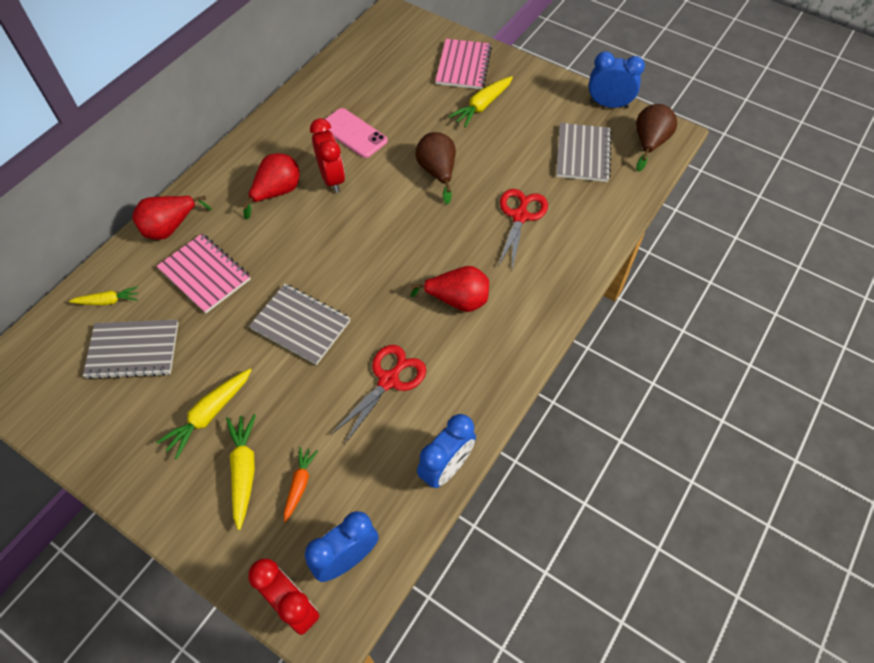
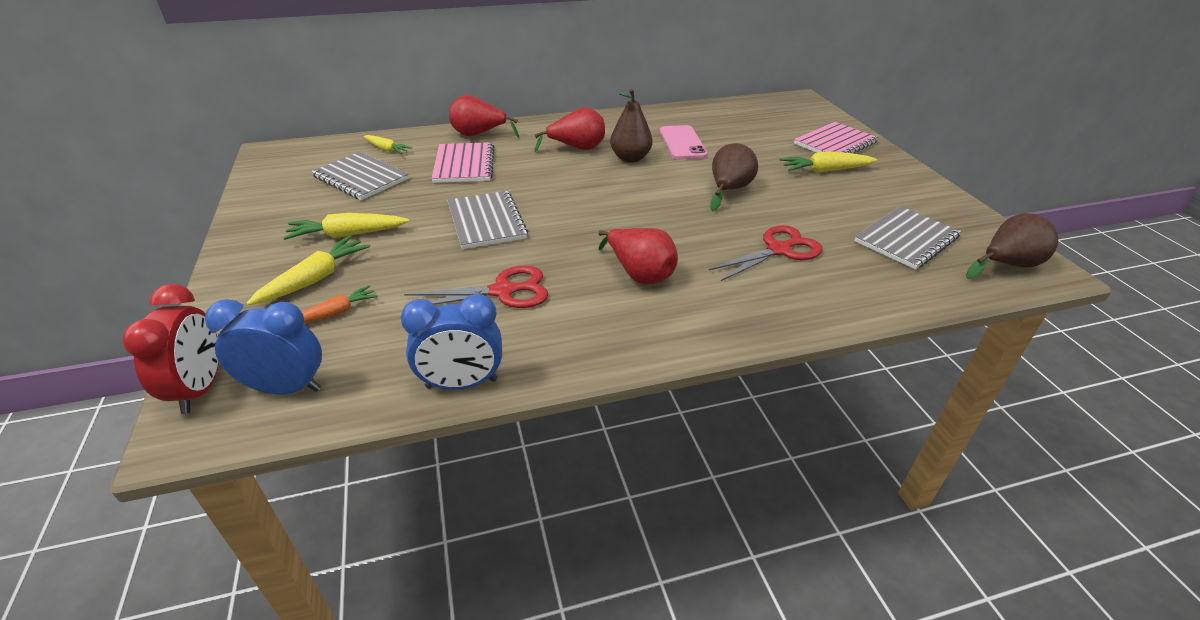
camera: 40 degrees right, 20 degrees down
red clock [310,118,345,193] -> brown pear [610,89,653,163]
blue clock [589,51,645,108] -> none

